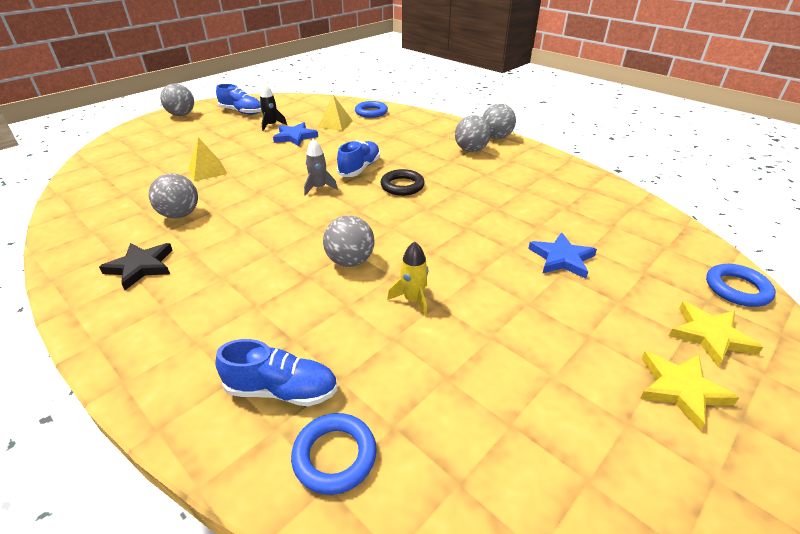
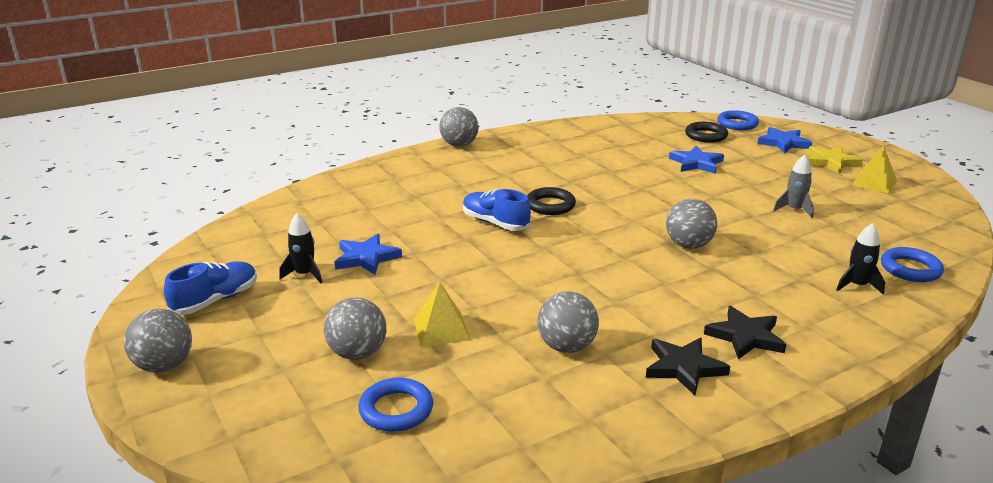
camera: 75 degrees left, 10 degrees down
blue shoe [215,339,338,406] -> black rocket [836,223,885,295]
grey rocket [304,138,338,196] -> grey rocket moved to [773,155,814,218]
yellow pyramid [318,95,353,131] -> yellow pyramid moved to [852,145,897,194]
blue ring [355,101,388,118] -> blue ring moved to [358,378,433,432]
yellow rocket [387,241,428,317] -> none
grey ball [455,115,491,152] -> grey ball moved to [324,298,386,360]
yellow star [669,301,763,367] -> blue star [758,127,813,153]
none -> black ring [685,122,728,143]
none -> black star [704,306,786,359]

